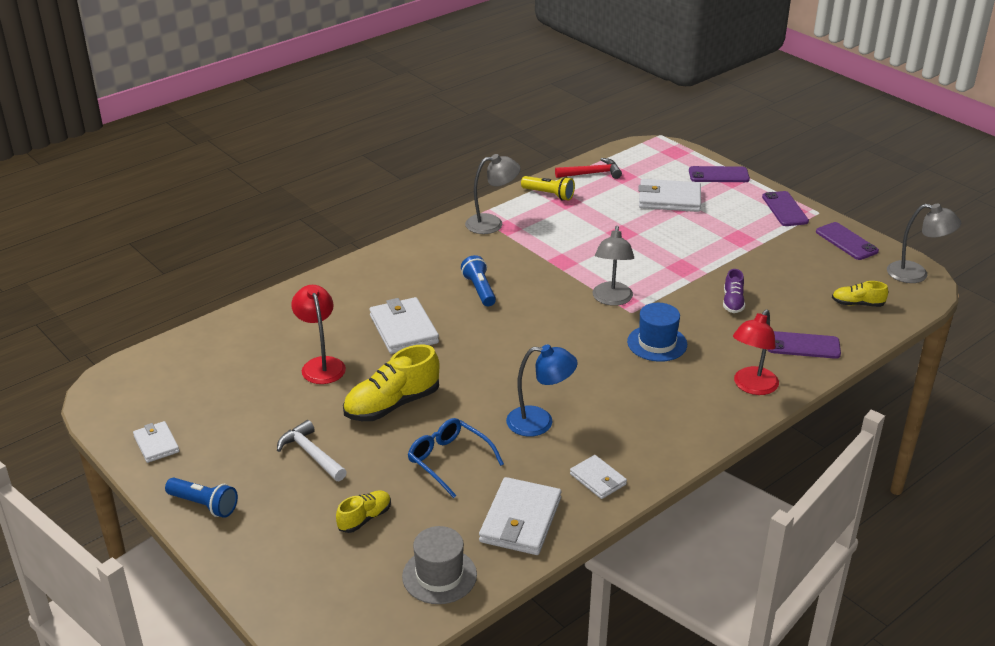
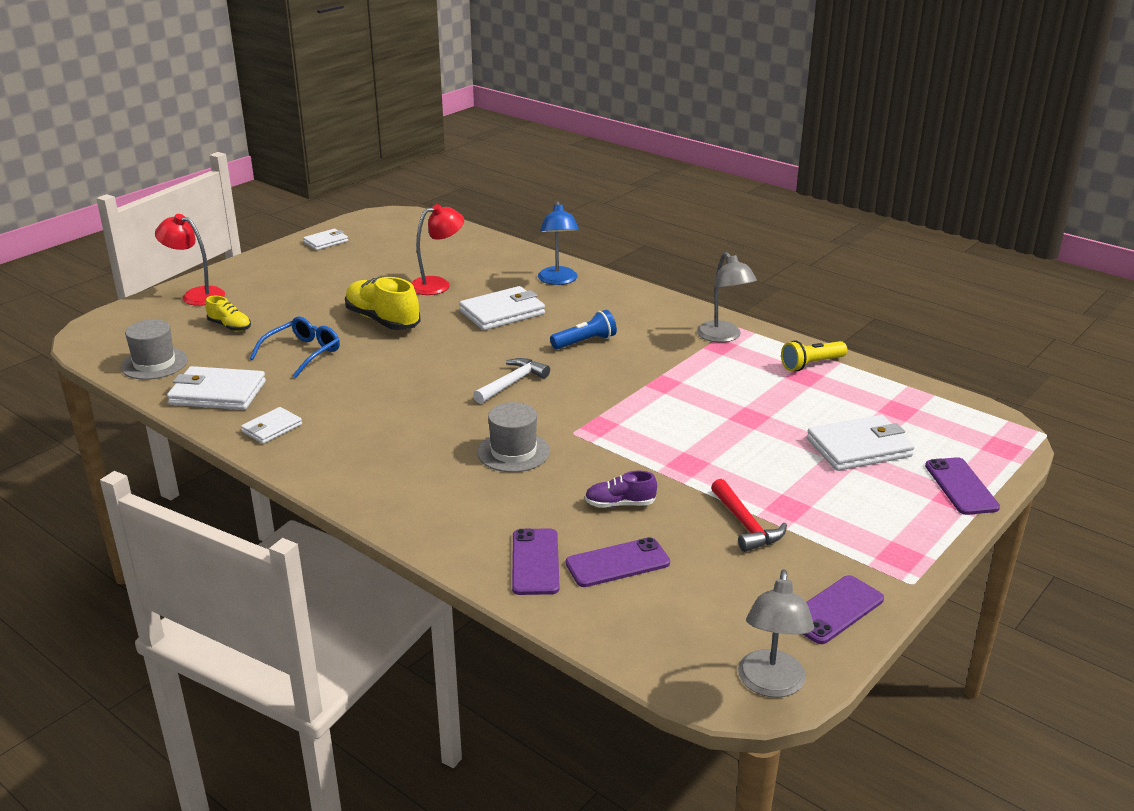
camera: 80 degrees right, 5 degrees down
blue flashlight [165,478,238,518] -> none
white hammer [277,420,347,481] -> white hammer moved to [473,358,550,404]
blue lamp [506,344,578,437] -> blue lamp moved to [538,201,579,285]
yellow flashlight [521,176,575,201] -> yellow flashlight turned 45 degrees clockwise [781,340,847,371]
red hammer [555,158,622,179] -> red hammer moved to [711,479,787,552]
grey lamp [593,226,634,306] -> none
blue hat [627,303,687,362] -> grey hat [477,402,550,472]
white wallet [638,179,701,212] -> white wallet turned 75 degrees clockwise [807,415,915,471]
red lamp [733,309,779,395] -> red lamp moved to [155,214,225,306]
purple phone [762,191,809,226] -> purple phone moved to [566,537,670,587]
yellow shoe [832,281,888,307] -> none

